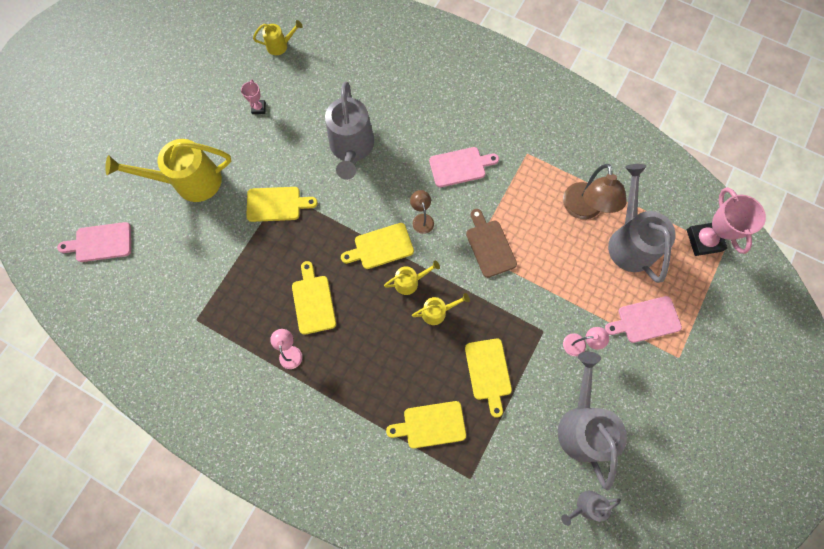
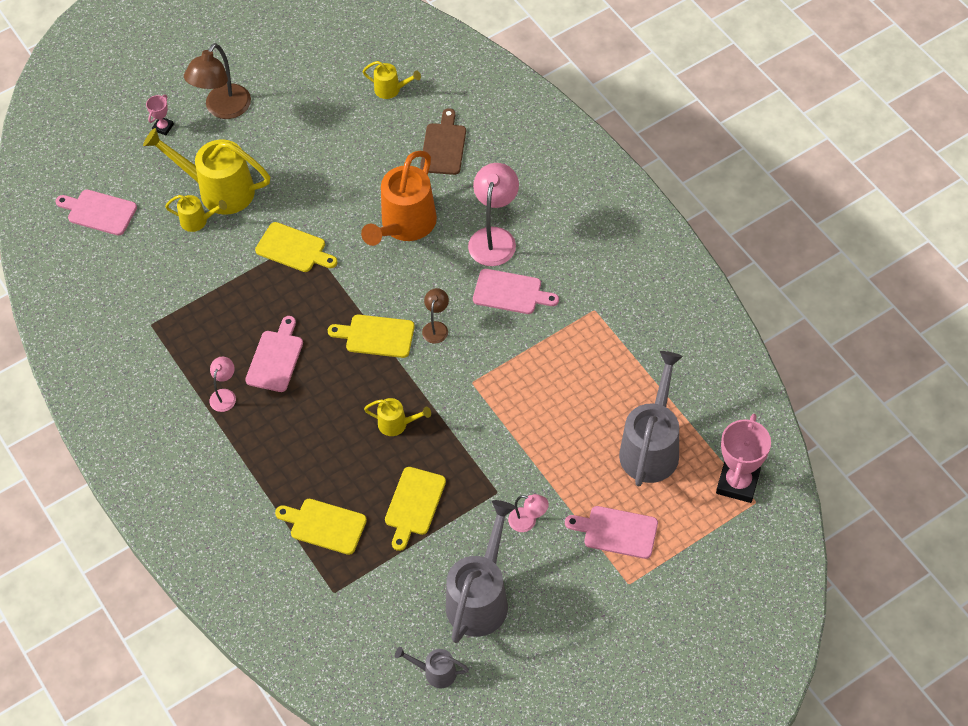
camera: 30 degrees right, 15 degrees down
pink trophy [241,80,266,114] -> pink trophy moved to [146,95,174,135]
yellow cutting board [292,261,336,335] -> pink cutting board [245,316,303,392]
grey watering can [325,82,374,180] -> orange watering can [361,151,437,246]
yellow watering can [384,261,440,295] -> yellow watering can moved to [165,195,227,232]
brown cutting board [466,209,517,278] -> brown cutting board moved to [420,108,466,175]
brown lamp [563,164,627,219] -> brown lamp moved to [184,43,251,119]
none -> pink lamp [468,163,519,266]

